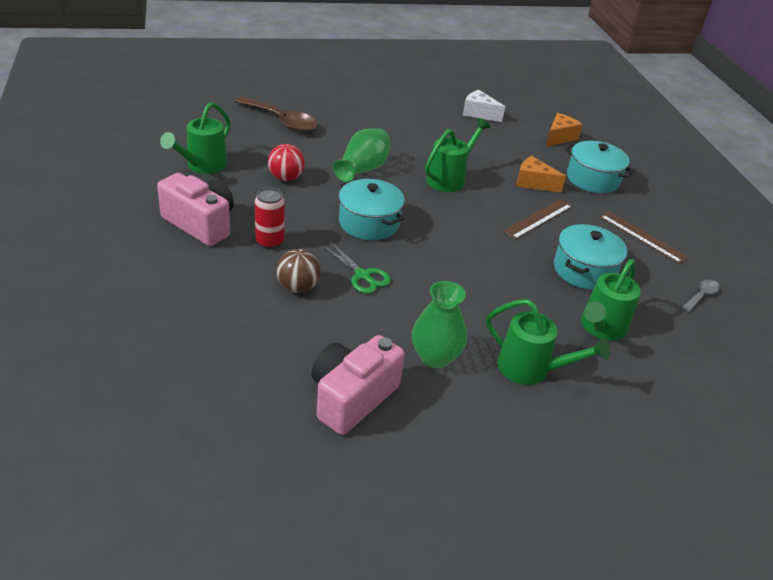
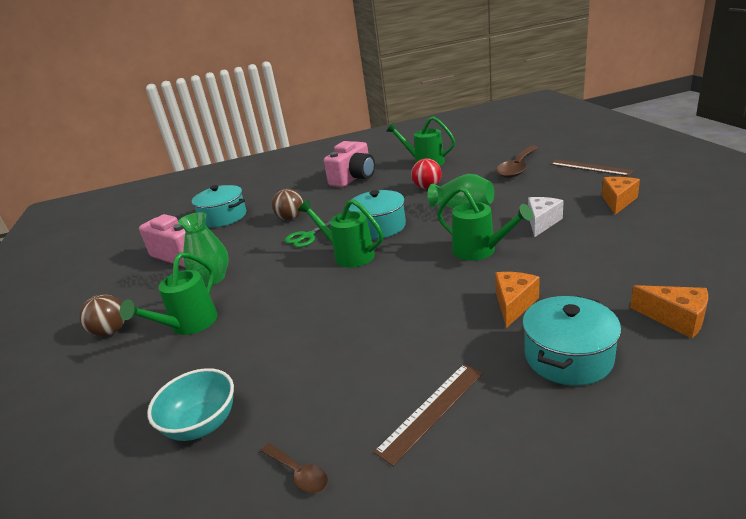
camera: 95 degrees right, 10 degrees down
red can [255,188,285,249] -> none
white cheese [463,90,505,122] -> white cheese moved to [528,197,564,237]
brown ruler [503,199,573,240] -> brown ruler moved to [550,159,633,176]
turquoise pot [554,224,627,290] -> turquoise pot moved to [192,185,246,228]
green watering can [581,259,641,341] -> green watering can moved to [298,199,383,268]
grey spoon [682,280,720,312] -> brown spoon [261,443,328,493]
none -> brown ball [79,294,125,336]
none -> turquoise bowl [147,368,234,441]
none -> orange cheese [602,177,640,215]

